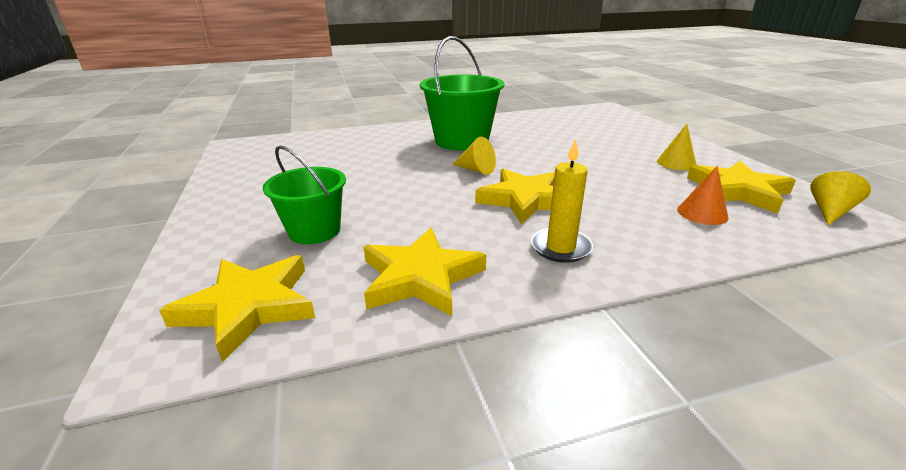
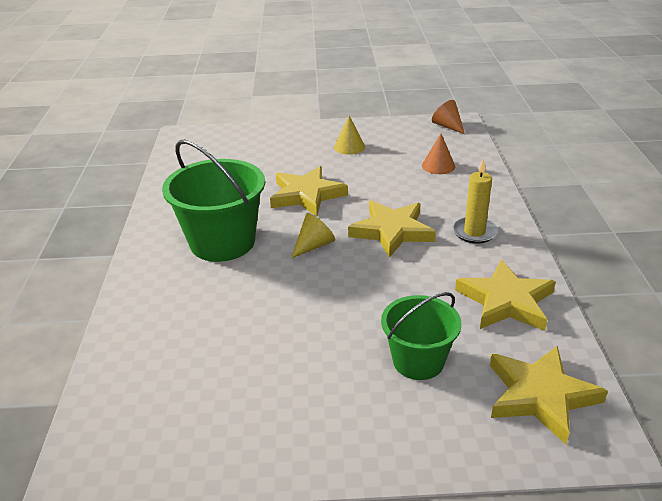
camera: 75 degrees left, 5 degrees up
yellow star [687,161,796,213] -> yellow star moved to [270,166,348,216]
yellow cone [810,171,871,225] -> orange cone [432,100,465,134]

